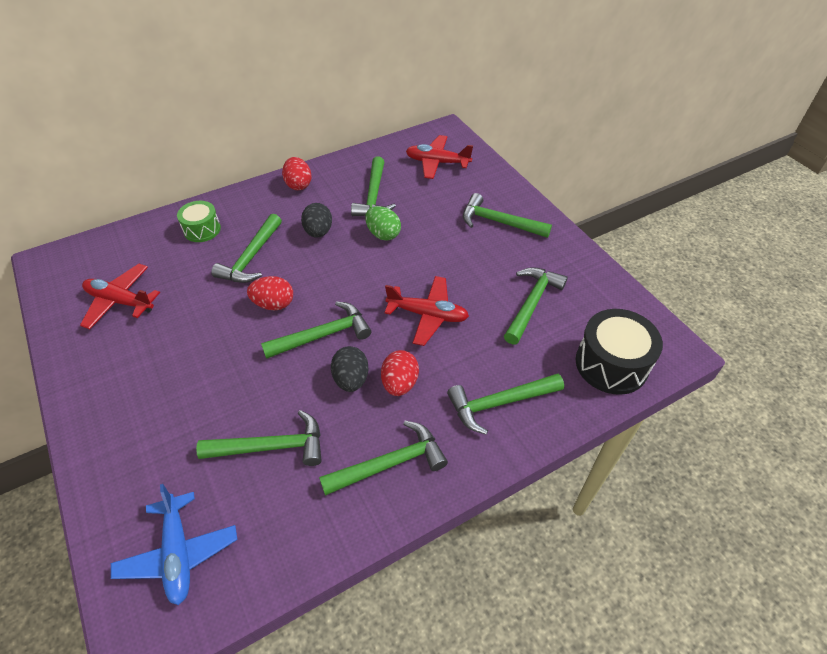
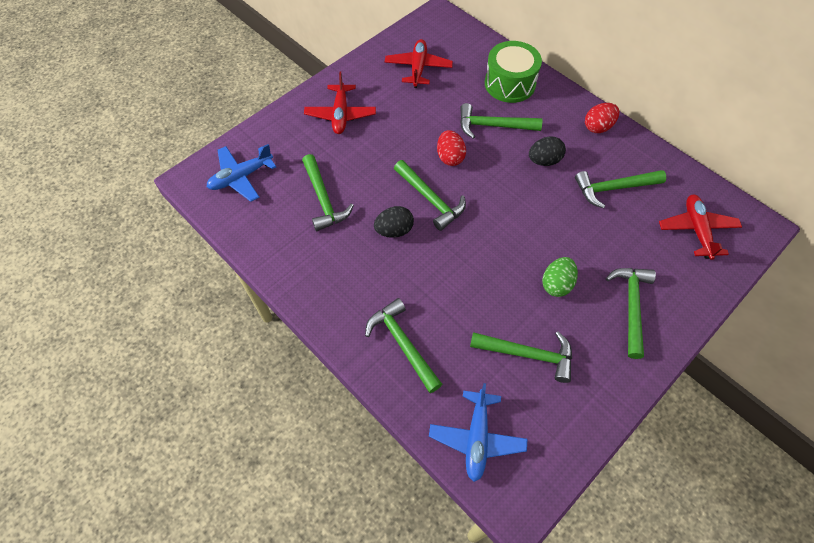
camera: 75 degrees right, 10 degrees up
green drum [177,201,221,242] -> green drum [485,41,542,103], size x1.63
green hammer [319,421,448,496] -> none
green egg [365,206,401,241] -> green egg moved to [542,257,578,297]
red egg [381,350,419,396] -> none
red plane [384,276,469,346] -> red plane moved to [304,71,376,134]
black drum [576,309,663,395] -> blue plane [429,383,528,482]

